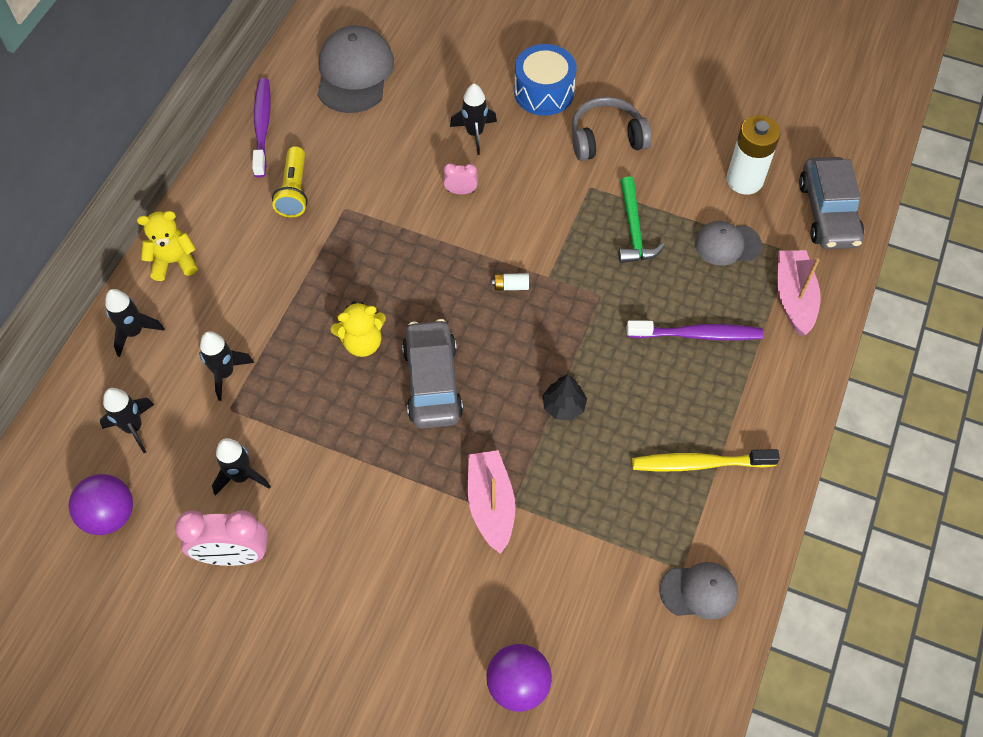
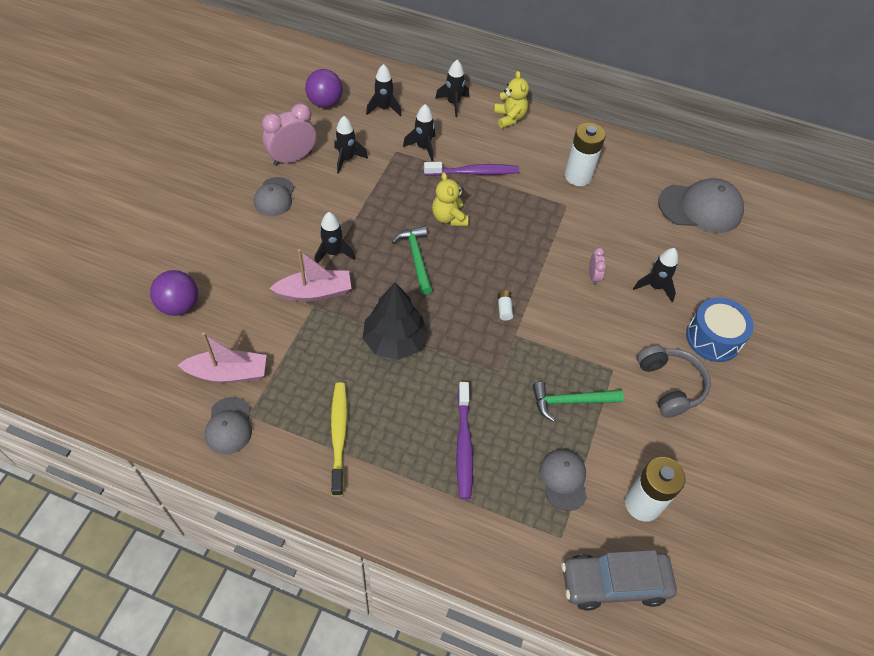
camera: 85 degrees right, 5 degrees down
pink clock [175,510,268,566] -> pink clock turned 60 degrees clockwise [262,103,316,166]
purple toothbrush [252,78,271,178] -> purple toothbrush moved to [424,162,519,176]
yellow flashlight [272,146,308,217] -> white battery [565,123,606,186]
grey car [402,319,463,429] -> green hammer [392,226,432,295]
black tree [543,374,587,421] -> black tree [362,282,428,360], size x1.82
pink boat [777,250,821,336] -> pink boat moved to [178,332,266,383]
none -> grey cap [254,177,294,216]
none -> black rocket [315,212,355,263]

